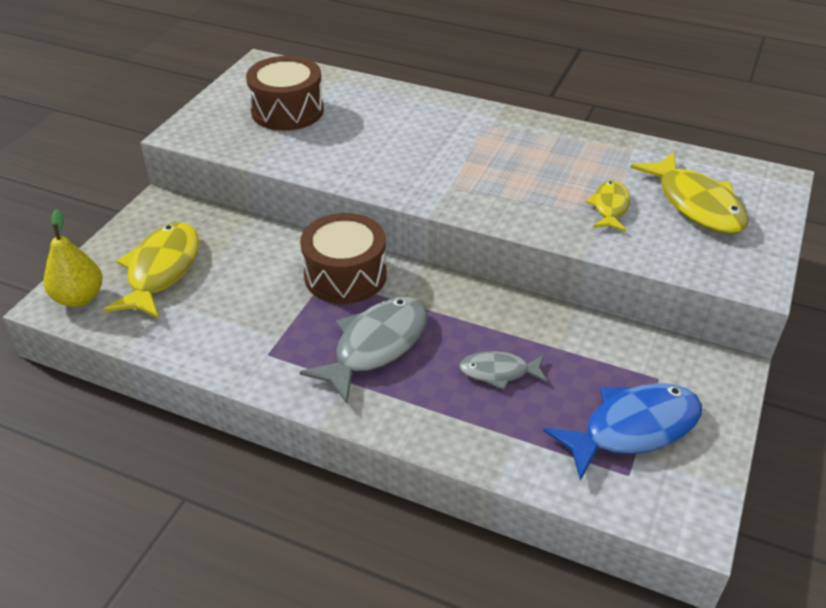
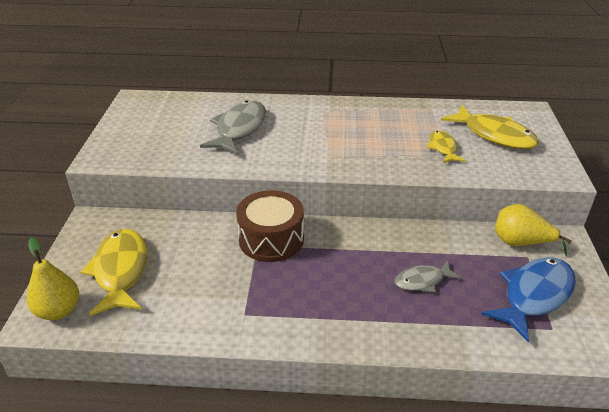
camera: 20 degrees left, 5 degrees down
brown drum [246,56,324,131] -> none
grey fish [300,297,428,404] -> grey fish moved to [200,100,266,155]
none -> yellow pear [495,204,572,256]

